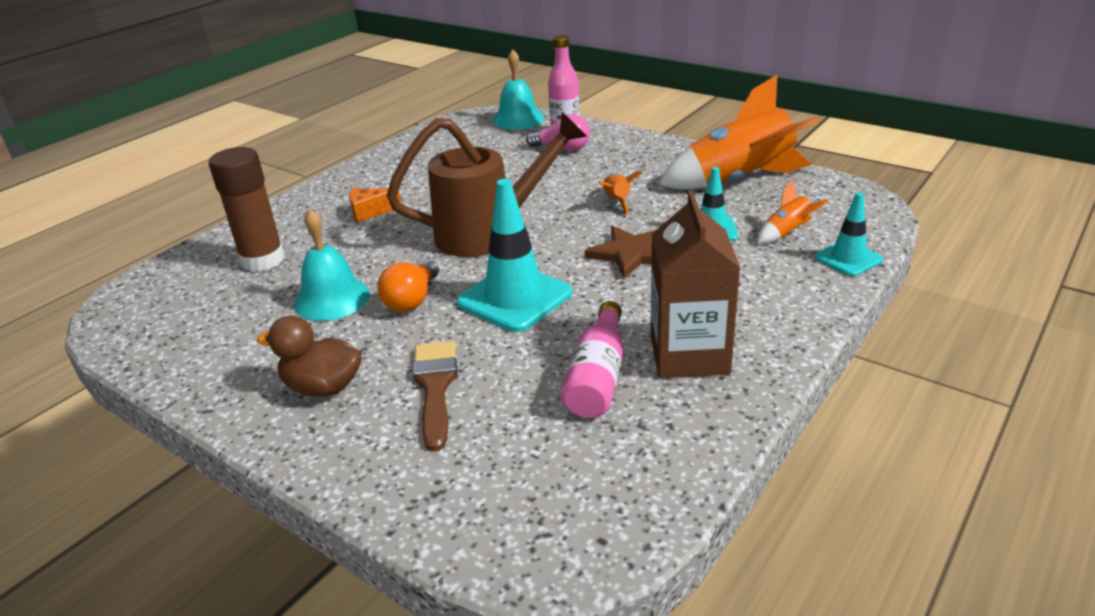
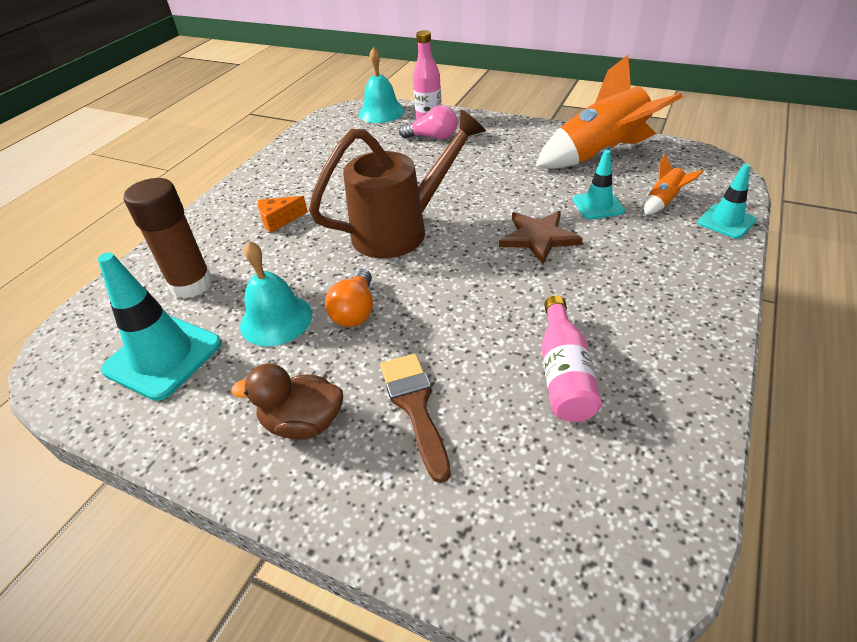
camera: 10 degrees left, 10 degrees up
turquoise traffic cone [456,179,573,332] -> turquoise traffic cone moved to [98,252,222,401]
orange rocket [598,171,643,215] -> none
brown carton [651,191,741,378] -> none

